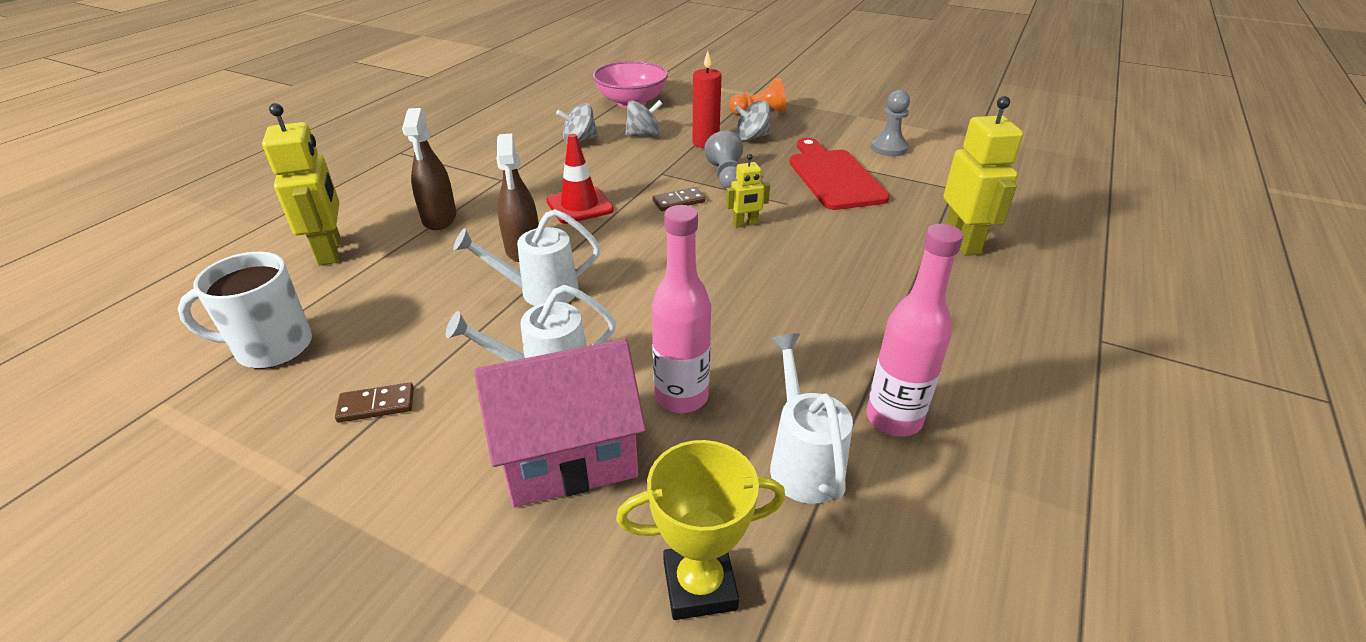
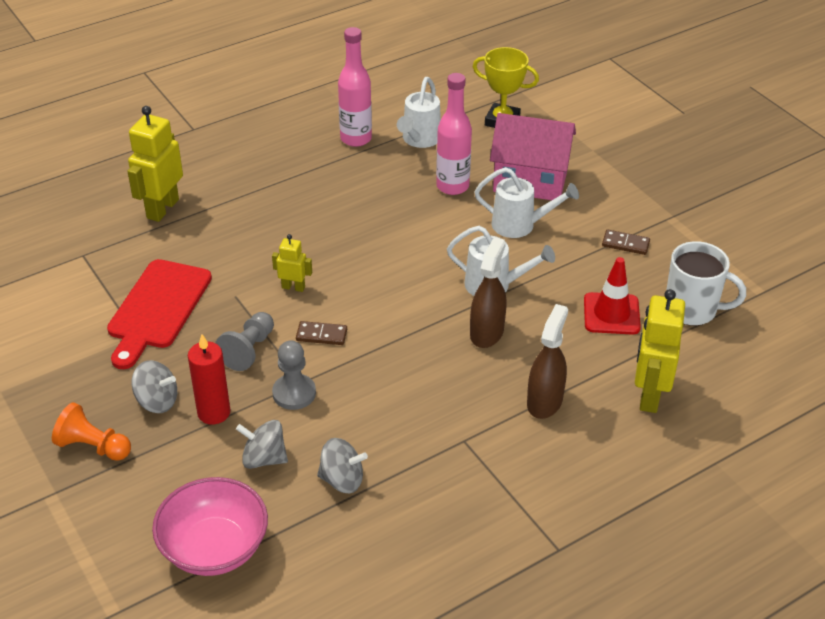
camera: 150 degrees left, 5 degrees up
red traffic cone [546,134,614,224] -> red traffic cone moved to [584,257,641,335]
grey pawn [871,90,910,156] -> grey pawn moved to [272,340,316,410]

